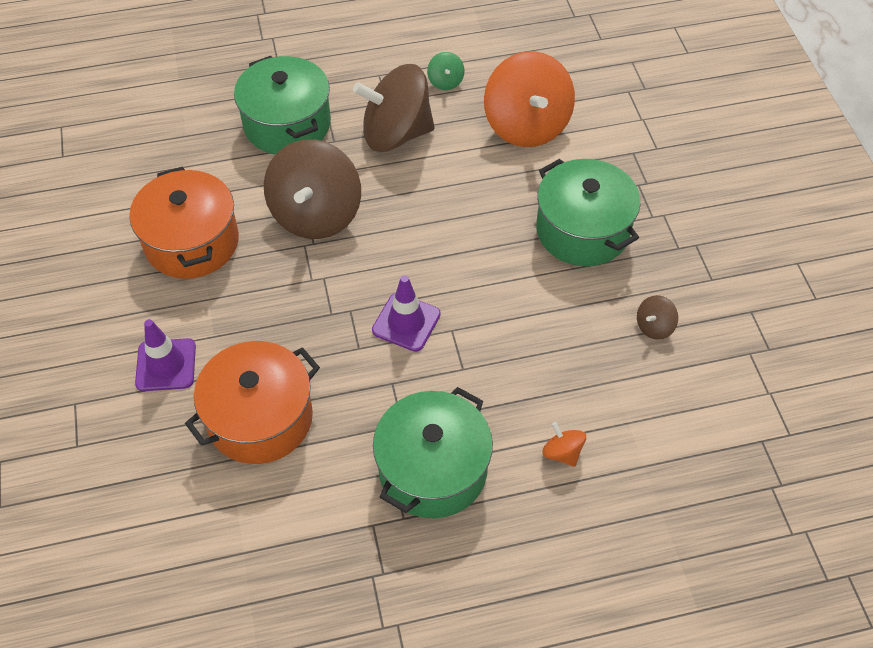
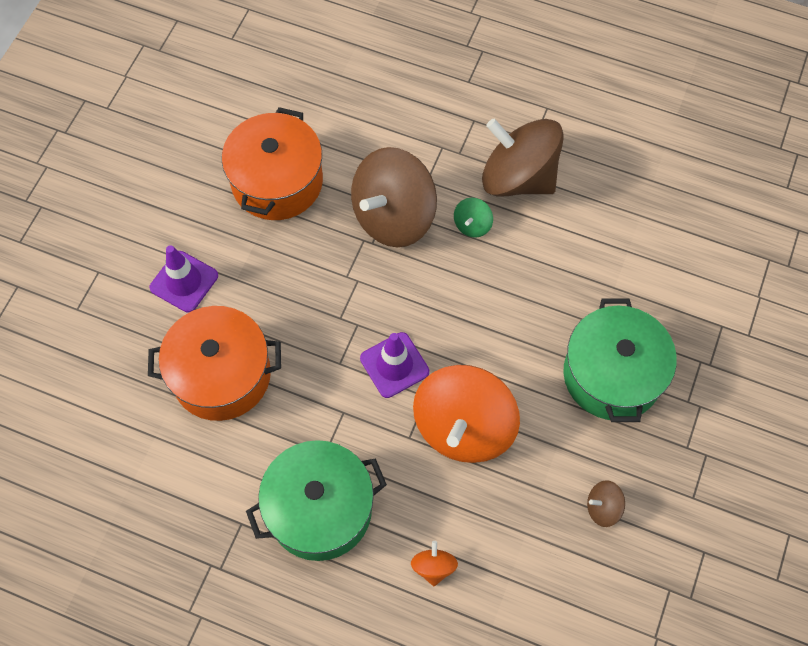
camera: 35 degrees right, 10 degrees up
green pot [234,56,331,154] -> none
green spinning top [427,52,465,90] -> green spinning top moved to [454,198,493,238]
orange spinning top [484,51,575,147] -> orange spinning top moved to [413,365,520,463]

